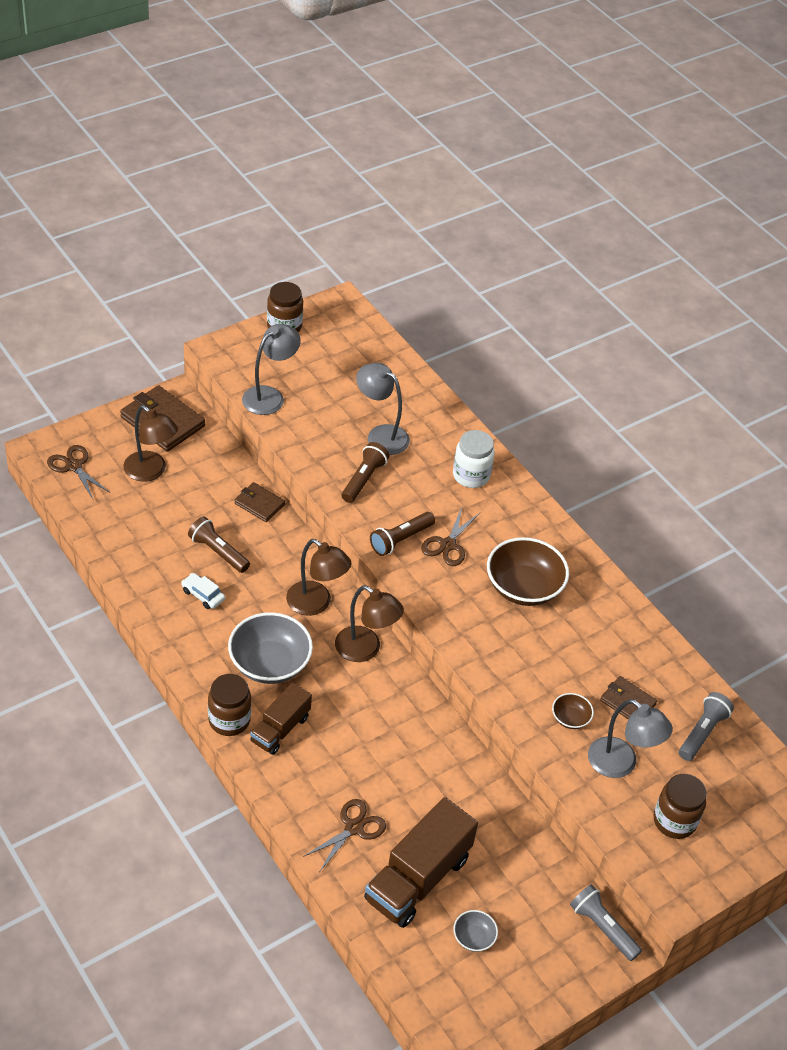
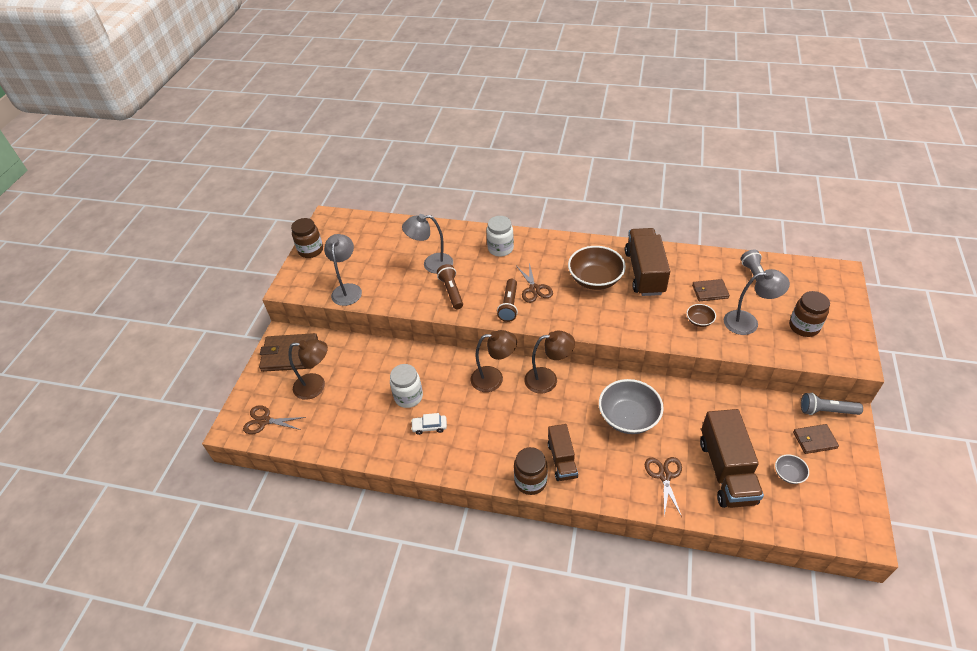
camera: 35 degrees left, 0 degrees up
brown flashlight [188,516,250,573] -> white jar [390,364,423,408]
grey bowl [228,612,313,684] -> grey bowl moved to [599,379,664,434]
brown wallet [234,482,285,522] -> brown wallet moved to [793,424,839,454]
none -> brown truck [625,228,670,296]

